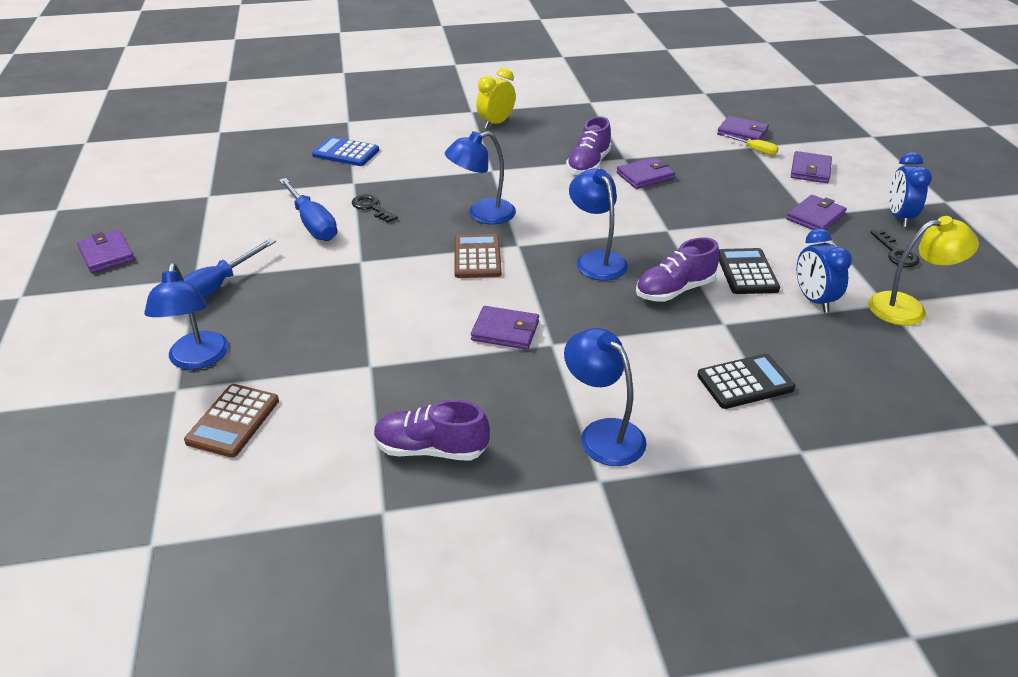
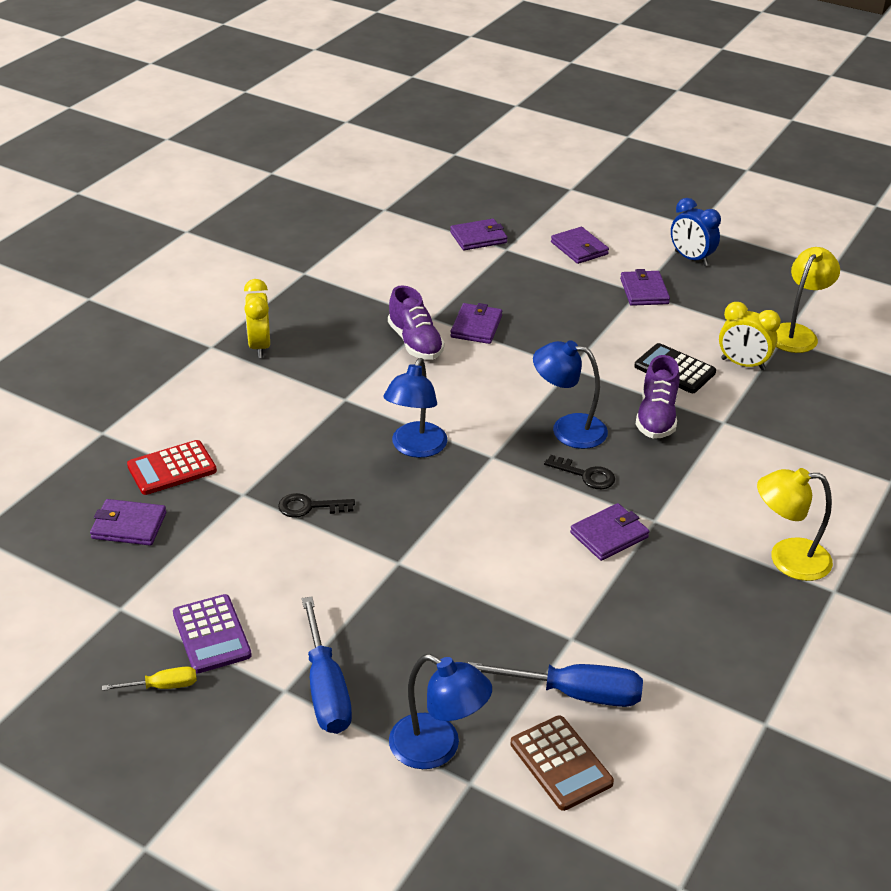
camera: 50 degrees left, 0 degrees up
purple wallet [77,230,134,273] -> purple wallet moved to [90,499,166,546]
blue screwdriver [279,178,337,241] -> blue screwdriver moved to [468,662,643,707]
blue calculator [312,137,379,166] -> red calculator [127,440,217,495]
purple shoe [374,400,490,461] -> none
brown calculator [454,234,502,278] -> none
blue lamp [564,328,647,466] -> yellow lamp [757,468,833,581]
black calculator [697,354,795,409] -> none
yellow screwdriver [723,134,779,155] -> yellow screwdriver moved to [102,666,197,691]
blue clock [797,229,852,313] -> yellow clock [719,302,781,370]
black key [871,230,920,267] -> black key moved to [544,455,615,489]
none -> purple calculator [173,594,252,674]

